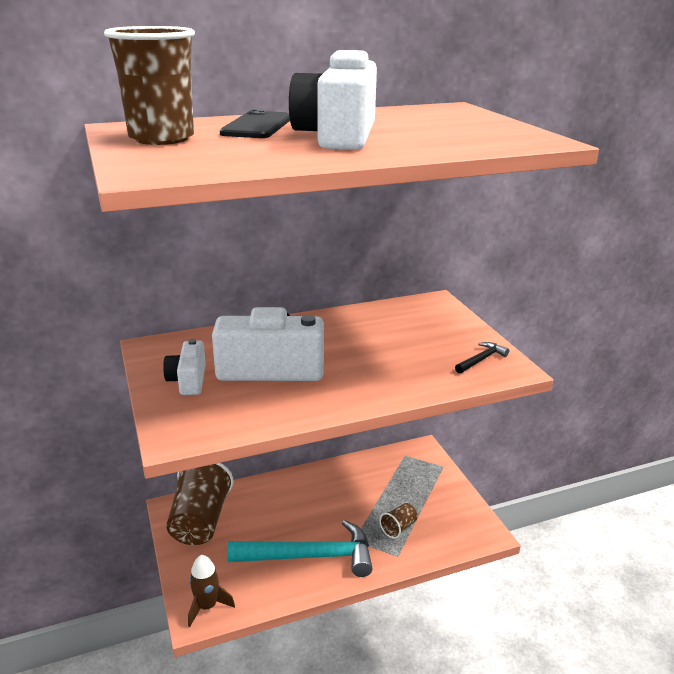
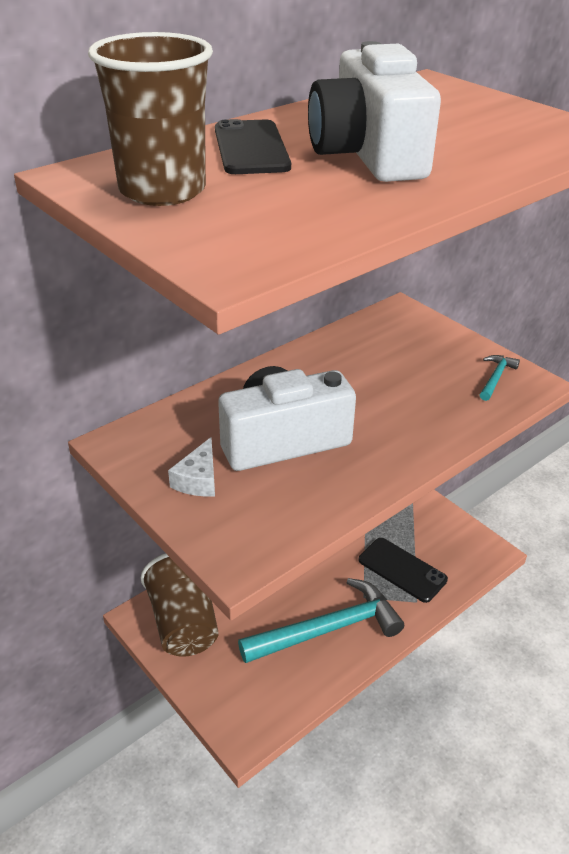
camera: 20 degrees left, 10 degrees up
white camera [163,339,206,395] -> white cheese [168,437,215,497]
brown rocket [188,555,235,627] -> none
brown cup [379,503,418,539] -> black phone [359,538,448,603]
black hammer [455,342,509,374] -> turquoise hammer [480,355,520,401]

